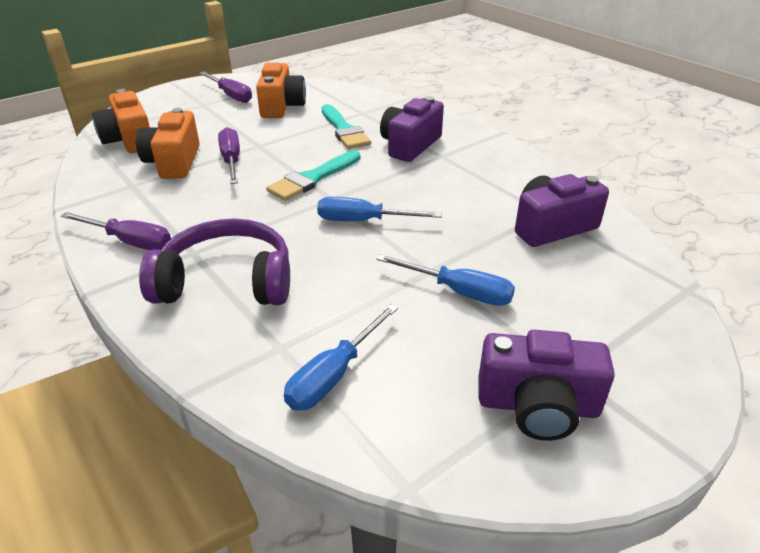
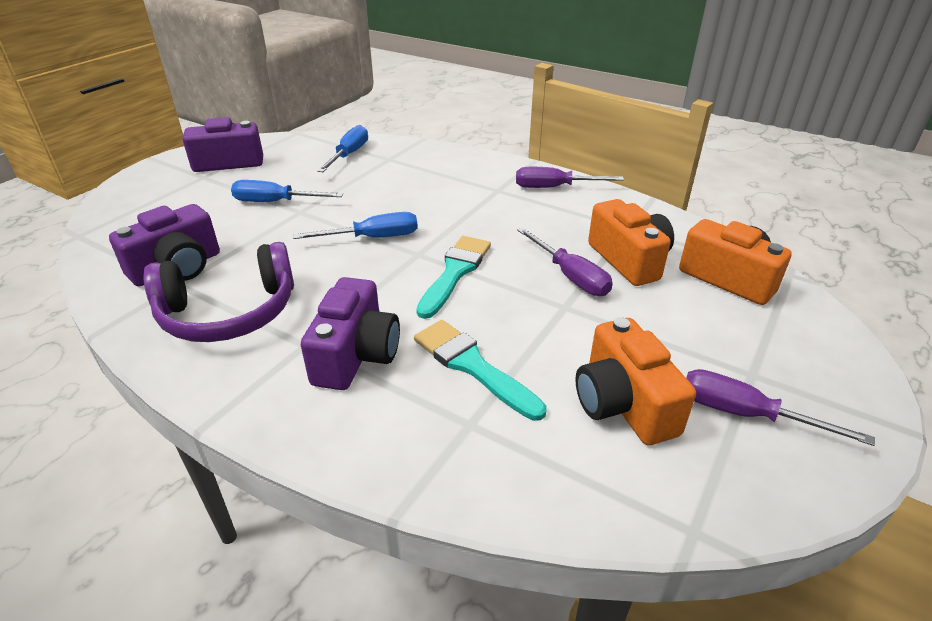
camera: 160 degrees right, 0 degrees up
purple headphones [139,219,290,305] -> purple headphones moved to [143,242,294,342]

